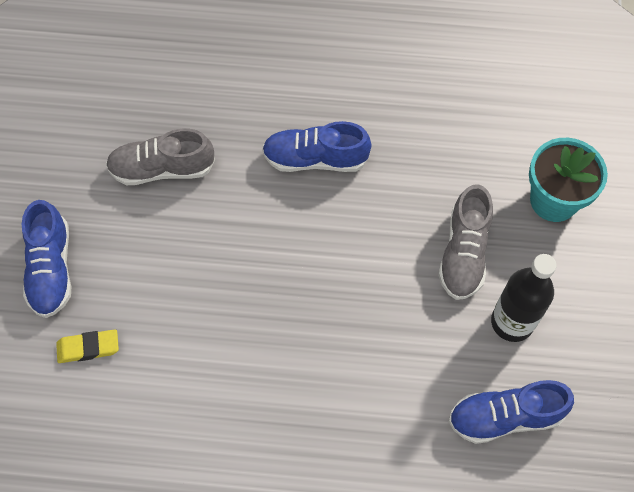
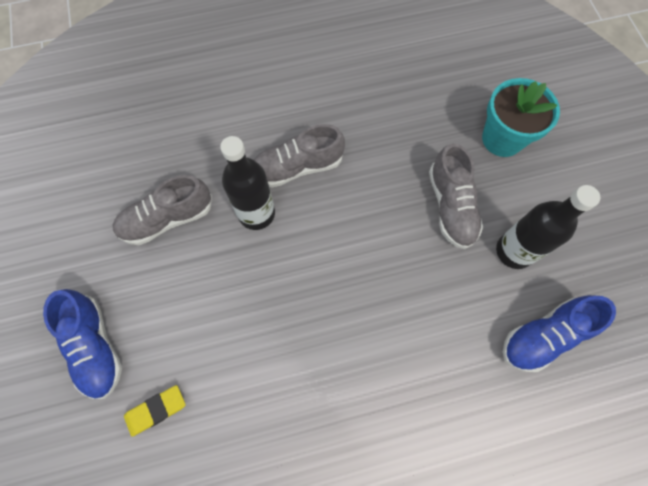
camera: 20 degrees left, 5 degrees up
blue shoe [262,121,371,172] -> grey shoe [254,124,345,188]
none -> black bottle [220,136,275,230]

